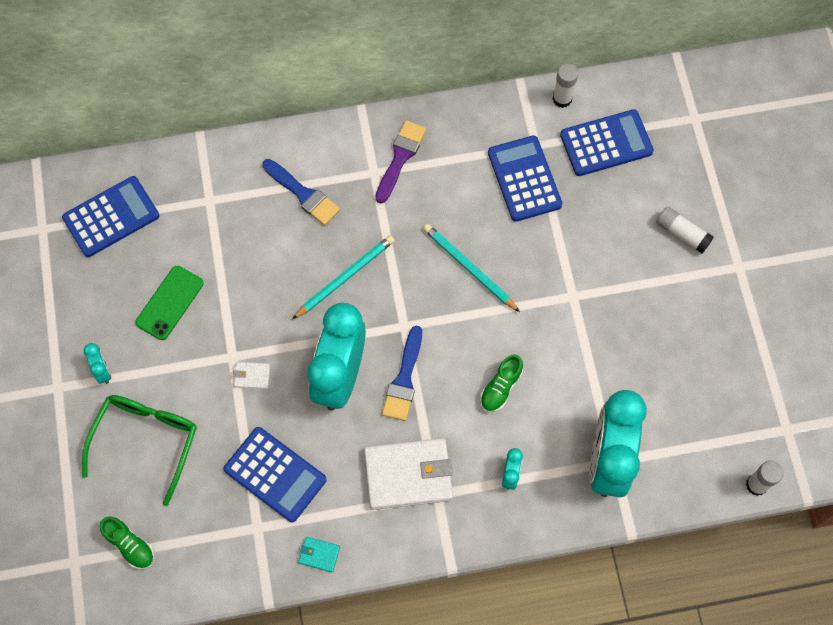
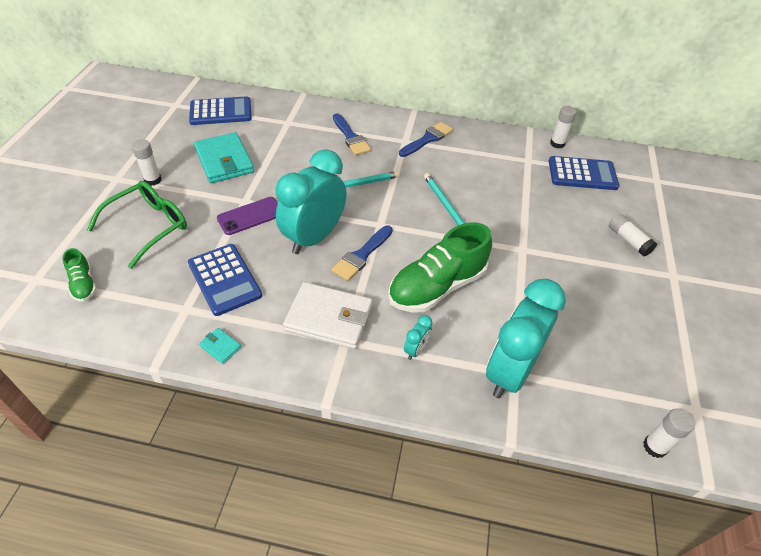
camera: 20 degrees right, 20 degrees down
turquoise clock [84,343,111,384] -> white glue stick [131,139,162,186]
green phone [135,266,203,340] -> turquoise wallet [194,132,254,183]
white wallet [233,362,270,389] -> purple phone [217,197,278,235]
purple brush [375,120,426,203] -> blue brush [399,122,453,157]
green shoe [480,354,523,412] -> green shoe [388,222,492,312], size x2.11
blue calculator [488,135,563,222] -> none

